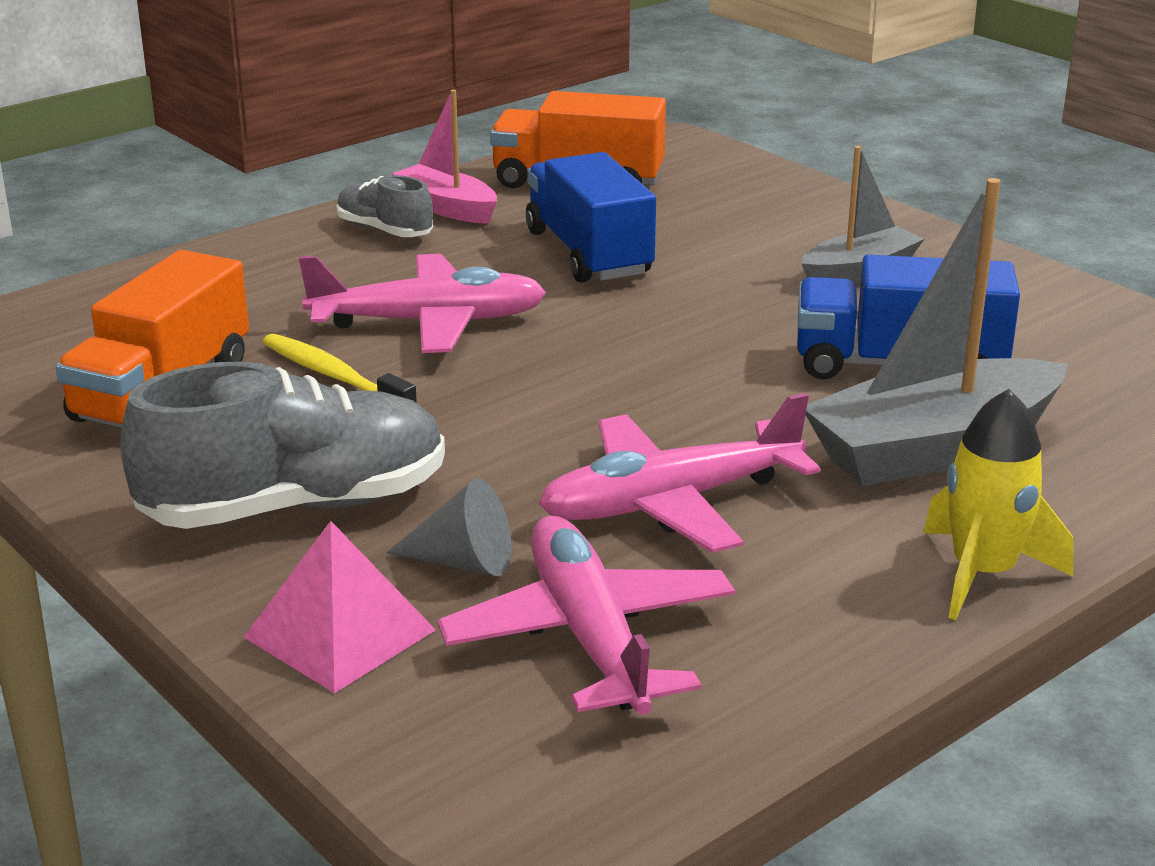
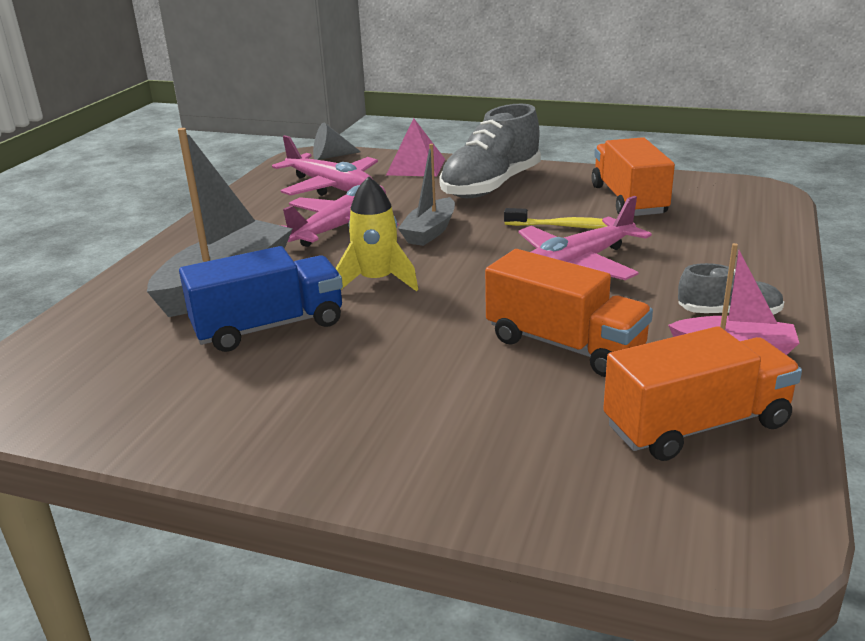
camera: 150 degrees right, 0 degrees up
grey cone [387,478,511,576] -> grey cone moved to [313,122,361,160]
blue truck [526,152,656,283] -> orange truck [485,249,653,377]
grey boat [801,146,924,284] -> grey boat moved to [398,144,455,246]
yellow rocket [923,389,1074,620] -> yellow rocket moved to [335,176,418,291]

